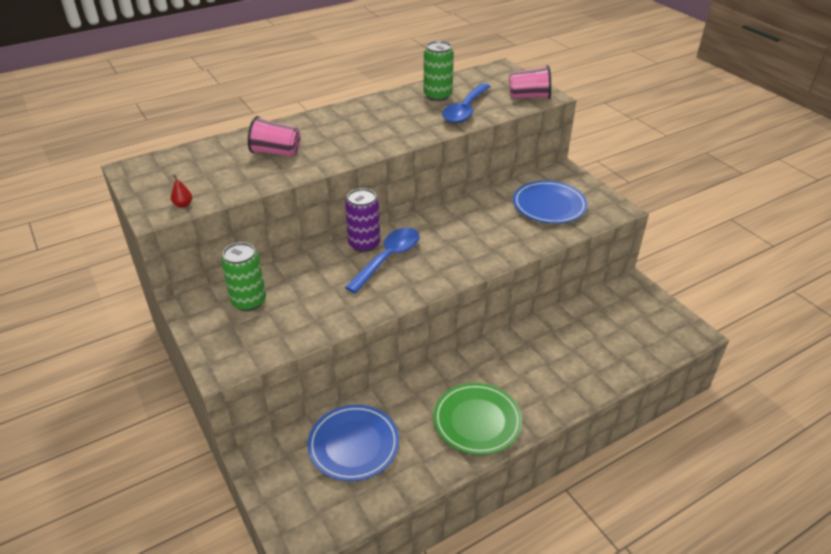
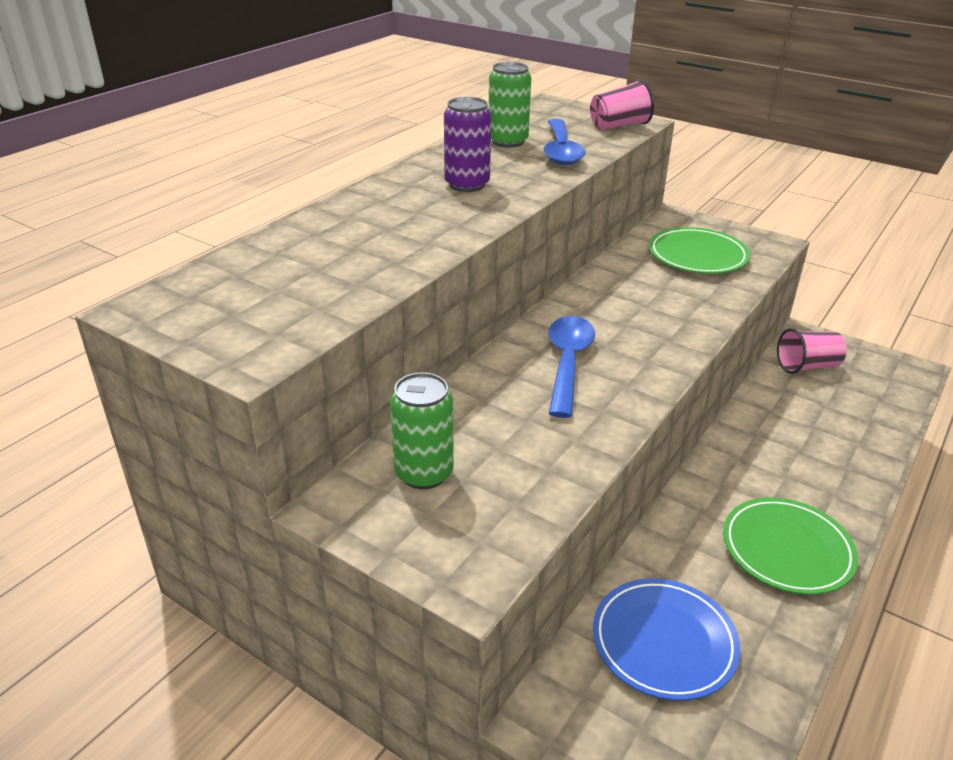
camera: 25 degrees left, 5 degrees down
red pear [171,175,192,208] -> none
pink cup [248,116,300,157] -> pink cup moved to [777,328,847,374]
purple can [345,188,380,252] -> purple can moved to [444,97,491,192]
blue plate [513,181,588,224] -> green plate [649,227,750,274]

